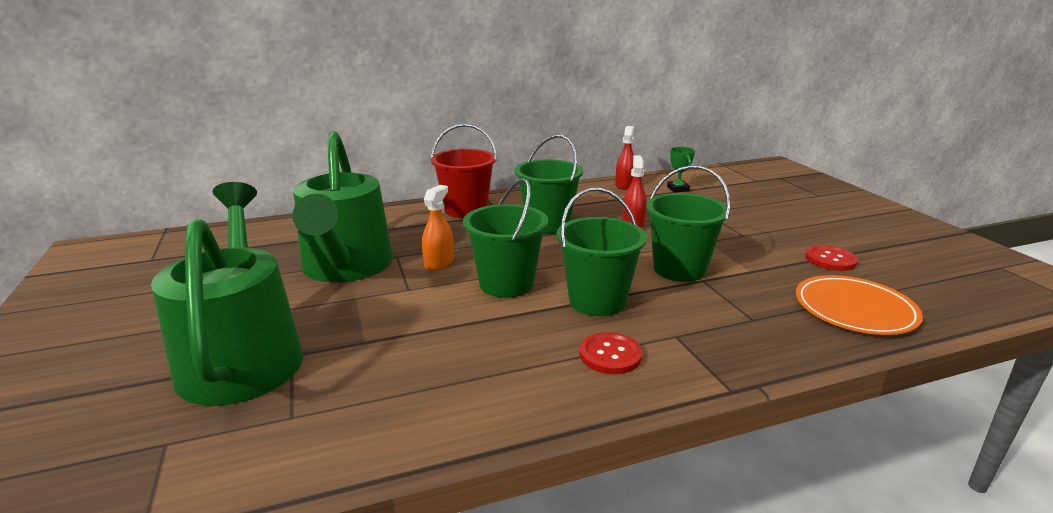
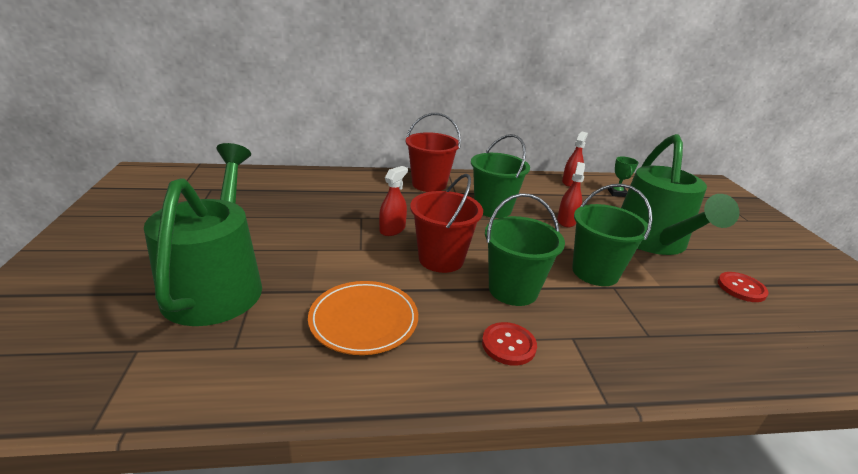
camera: 10 degrees right, 5 degrees up
green watering can [292,131,393,282] -> green watering can moved to [621,134,740,255]
orange spray bottle [422,185,454,271] -> red spray bottle [379,166,408,236]
green bucket [463,178,548,298] -> red bucket [410,174,483,273]
orange plate [796,275,923,335] -> orange plate moved to [308,281,418,355]

